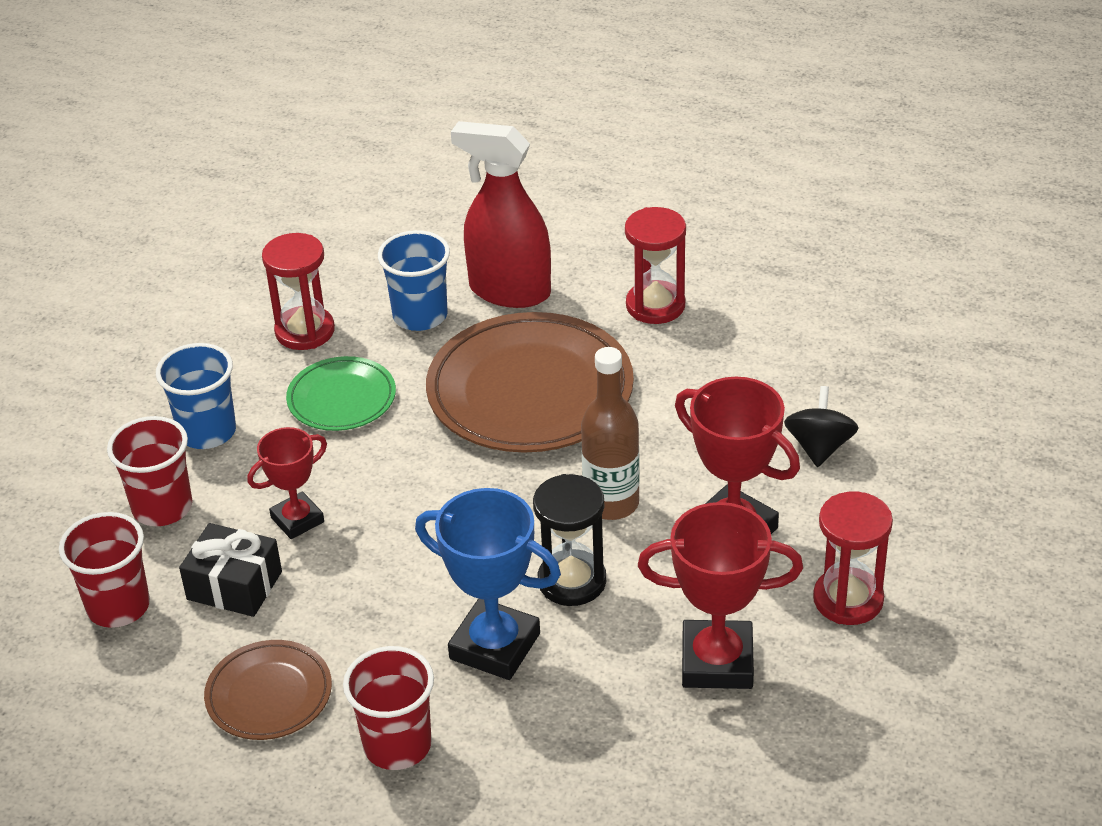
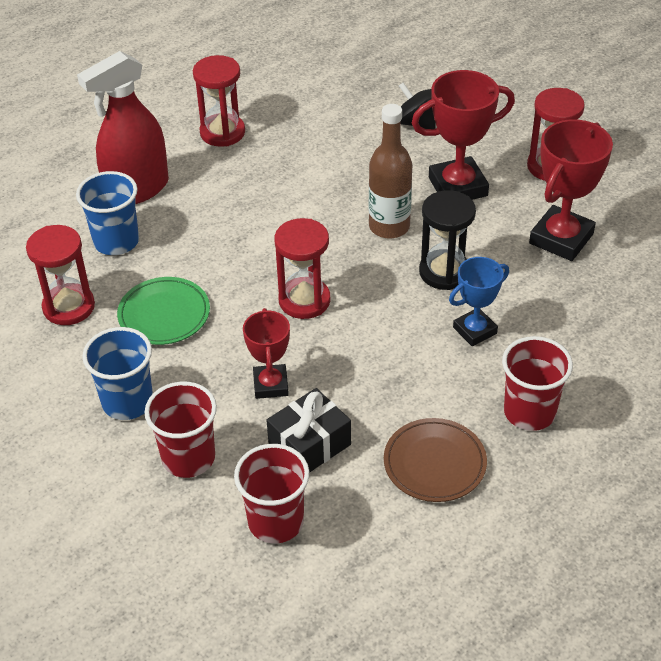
camera: 60 degrees left, 5 degrees up
blue trophy [415,488,561,680] -> blue trophy [449,257,509,346], size x0.62
brown plate [426,312,634,453] -> none
none -> red hourglass [274,218,331,319]

